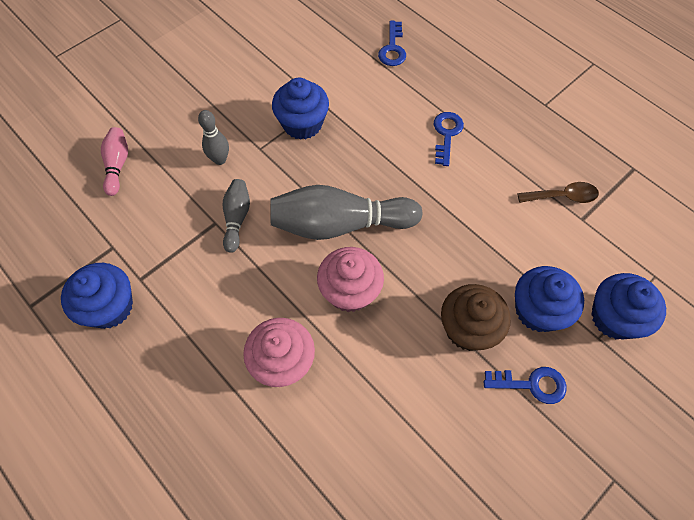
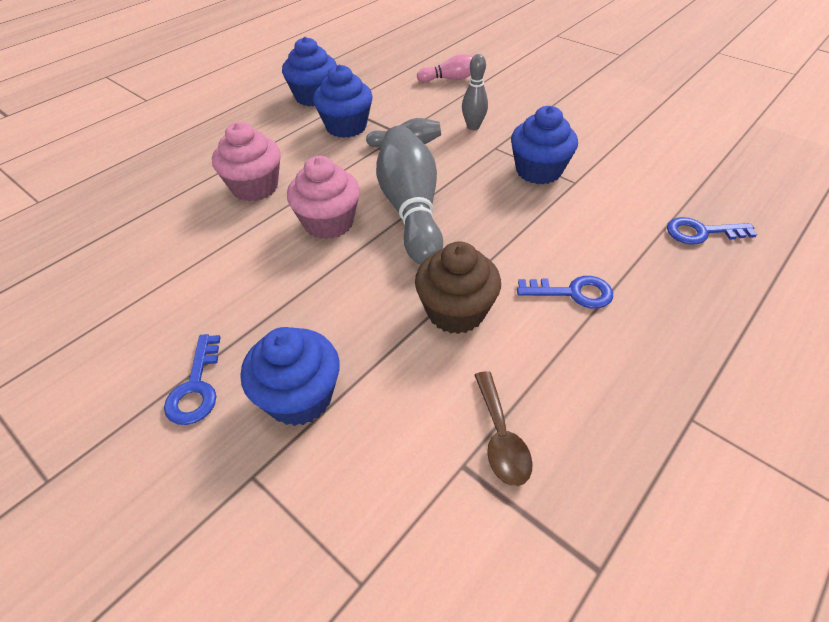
camera: 85 degrees right, 15 degrees down
brown cupcake [441,284,511,351] -> brown cupcake moved to [415,241,501,334]
blue cupcake [591,273,666,340] -> blue cupcake moved to [313,65,372,138]

